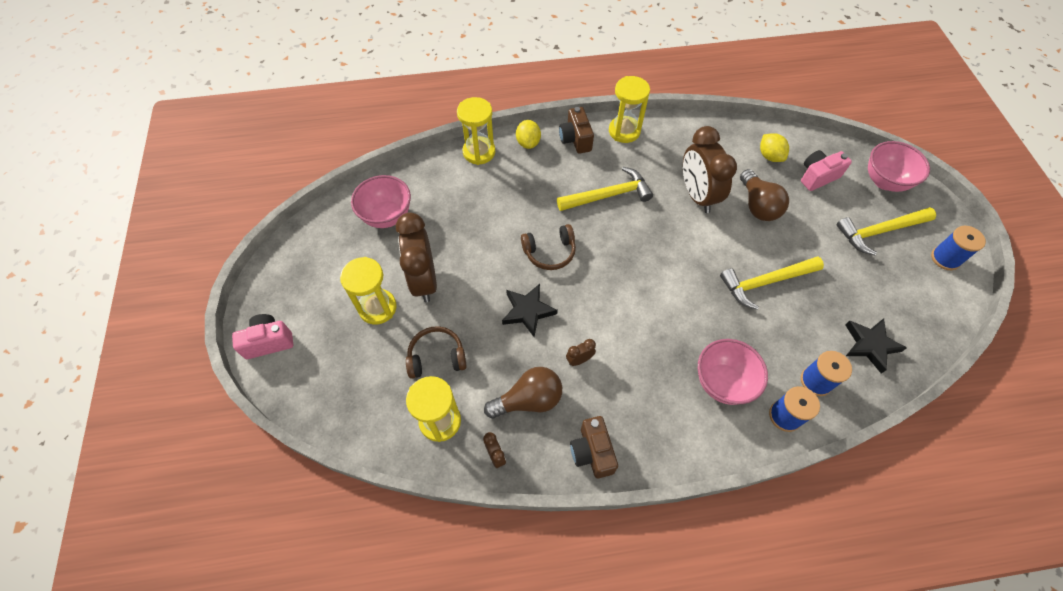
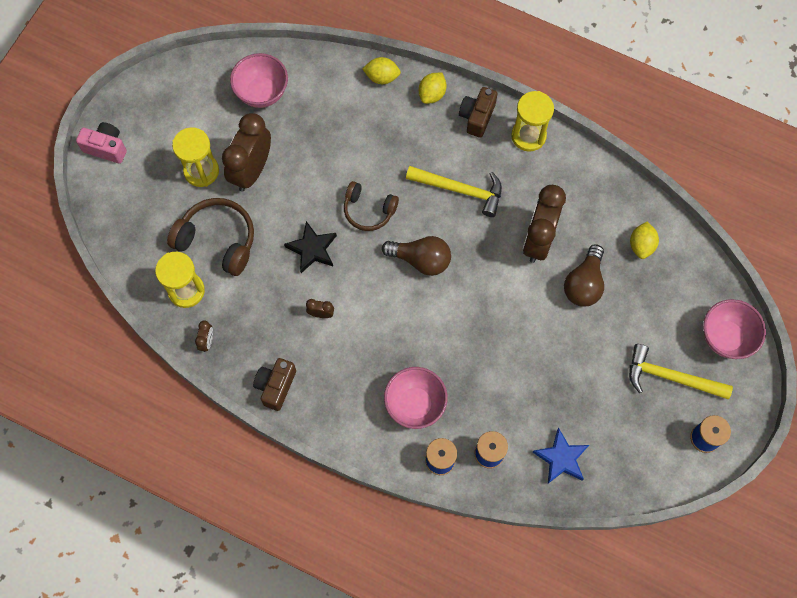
camera: 35 degrees right, 10 degrees up
brown headphones [406,326,466,379] -> brown headphones [167,198,254,276], size x1.51
yellow hourglass [457,97,495,165] -> yellow lemon [362,57,401,84]
brown light bulb [484,367,562,418] -> brown light bulb moved to [382,236,451,276]
yellow hammer [720,256,824,310] -> none
pink camera [801,150,852,191] -> none
black star [845,318,907,374] -> blue star [532,428,589,484]

